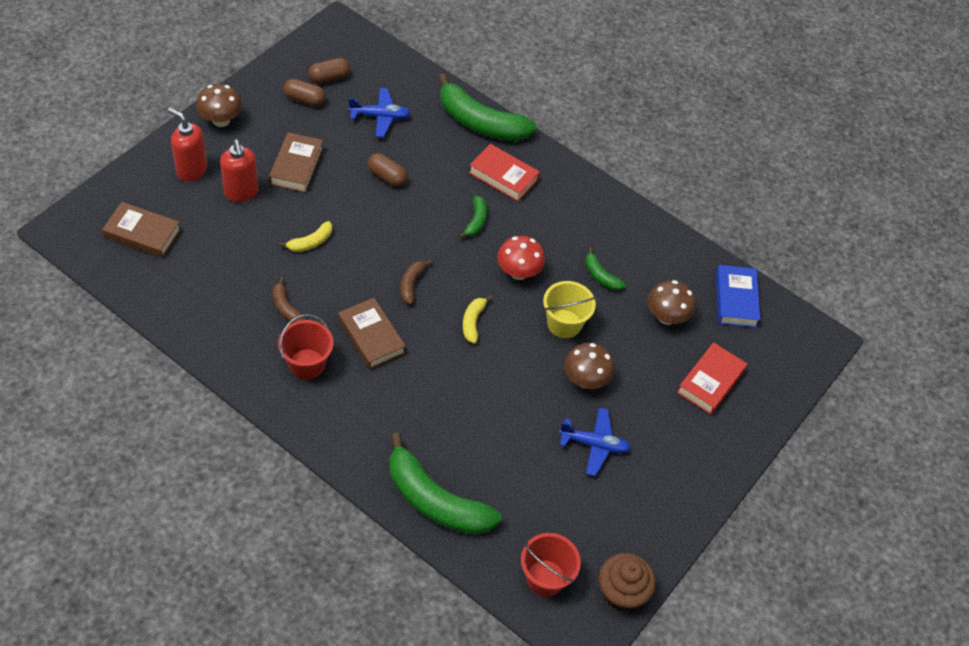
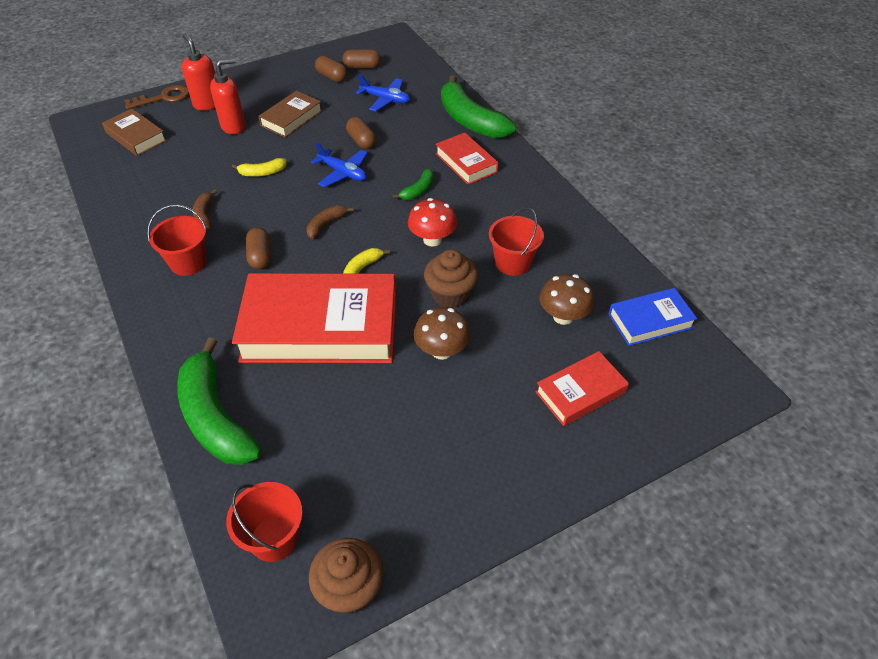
camera: 30 degrees right, 5 degrees down
brown mushroom [196,84,242,127] -> none
red soap dispenser [220,140,258,202] -> red soap dispenser turned 120 degrees counterclockwise [210,58,246,134]
brown book [338,298,406,370] -> brown capsule [246,228,271,269]
yellow bucket [543,281,596,338] -> brown cupcake [424,249,478,308]
blue plane [559,407,631,476] -> blue plane moved to [311,142,368,187]
green banana [585,247,626,291] -> red bucket [489,207,544,276]
blue book [716,265,760,328] -> blue book turned 45 degrees clockwise [609,288,697,346]
none -> brown key [124,85,189,109]
none -> red book [232,273,396,363]

